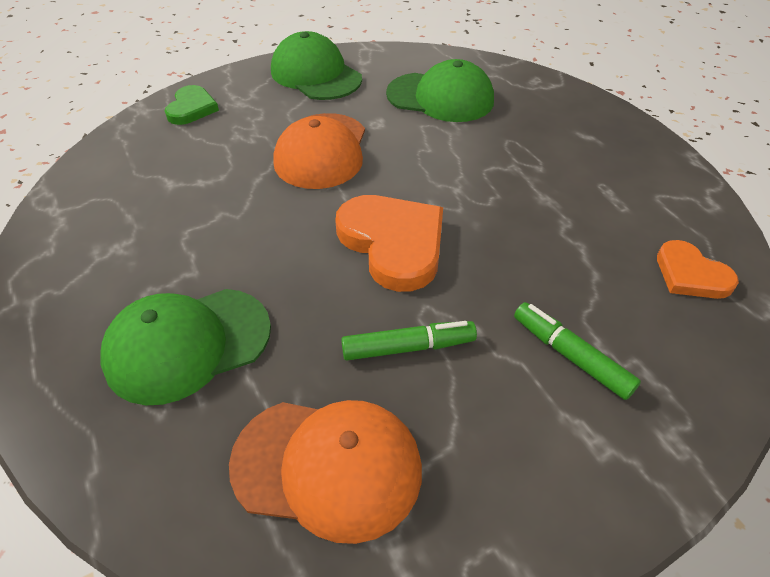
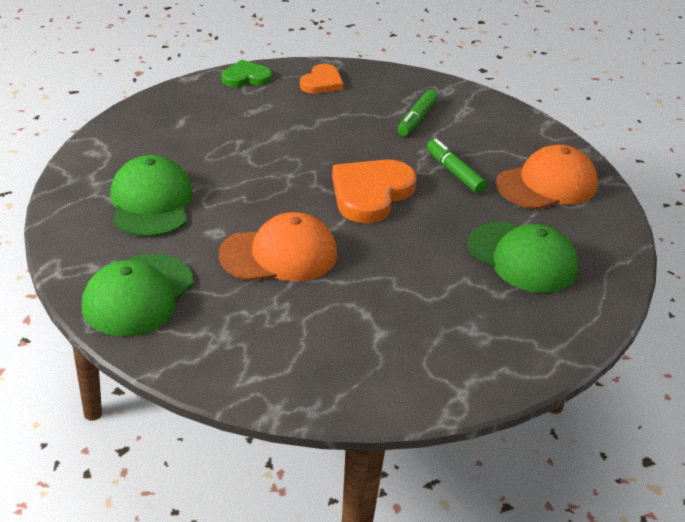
camera: 115 degrees left, 10 degrees down
green heart [165,85,219,125] -> green heart moved to [222,60,272,87]
orange cap [229,400,422,544] -> orange cap turned 75 degrees clockwise [496,145,598,209]

